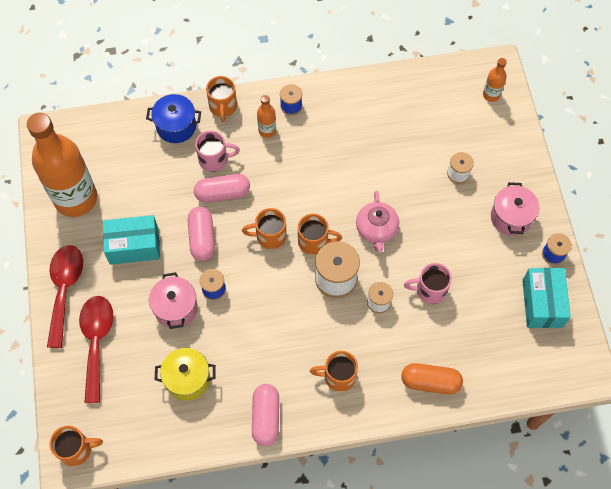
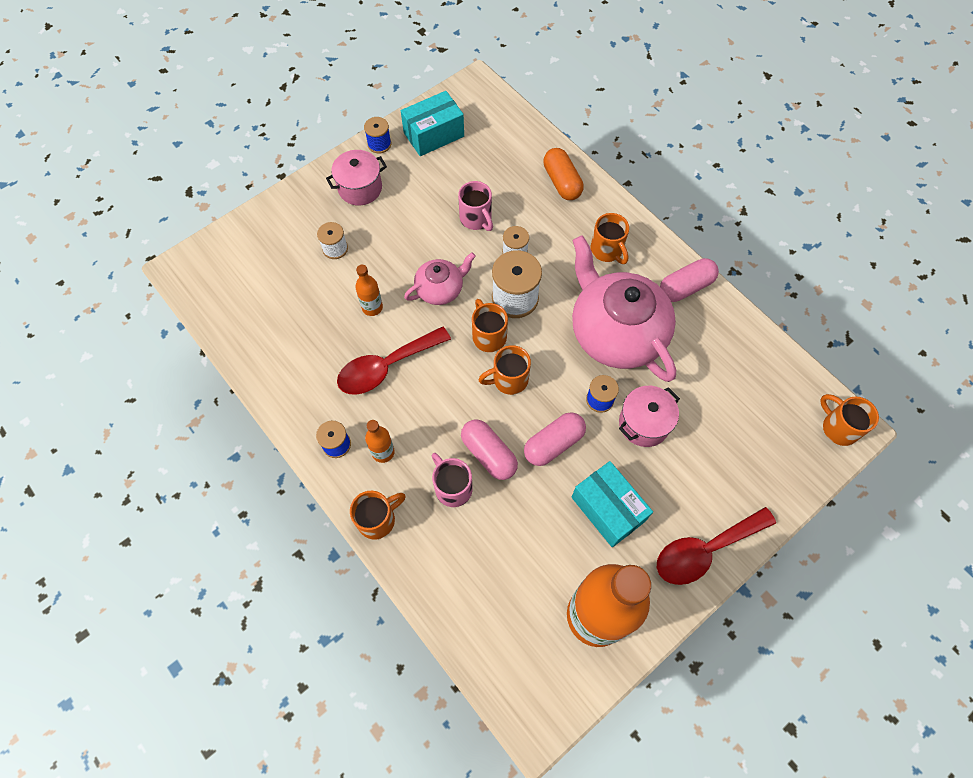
camera: 120 degrees left, 0 degrees up
red spoon [79,296,113,403] -> red spoon moved to [337,326,451,395]
blue pot [146,94,201,143] -> none
yellow pot [155,348,216,401] -> none
orange mug [242,208,287,249] -> orange mug turned 105 degrees clockwise [479,345,531,395]
orange bottle [483,58,507,102] -> orange bottle moved to [355,265,383,316]
none -> pink teapot [572,235,676,382]

